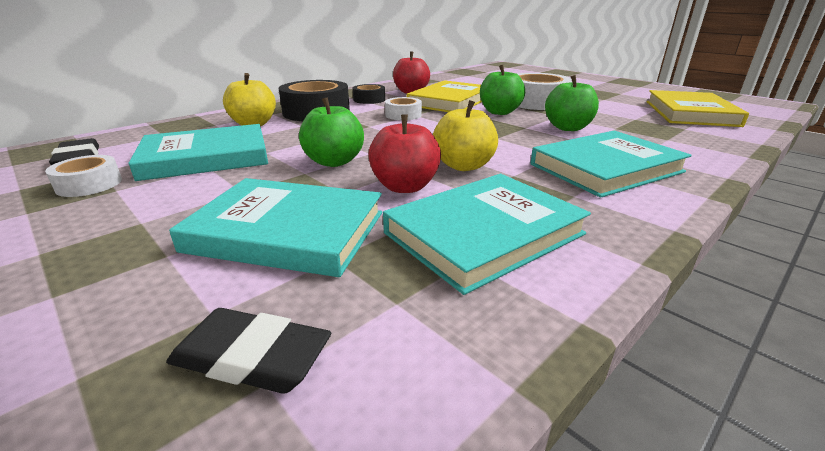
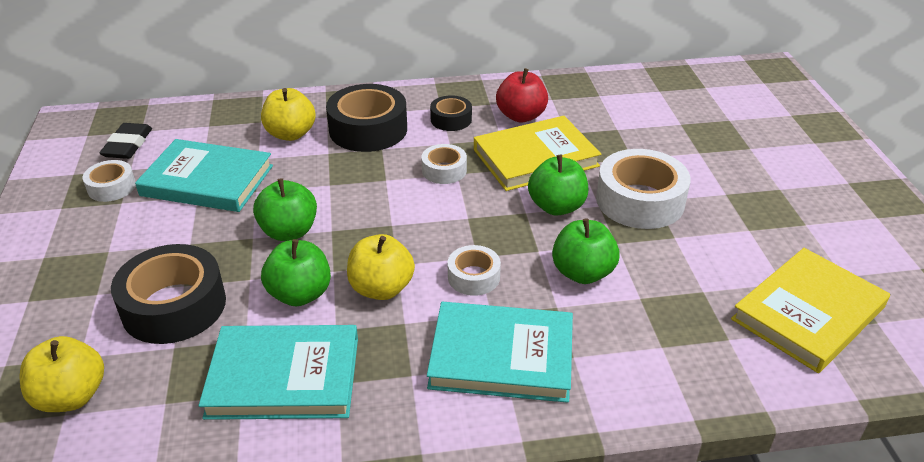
camera: 35 degrees right, 10 degrees up
black eraser [166,308,331,394] -> yellow apple [20,336,104,412]
turquoise book [169,178,382,277] -> black tape [111,244,226,344]
red apple [368,114,441,193] -> green apple [261,239,331,307]
none -> white tape [448,245,501,296]

